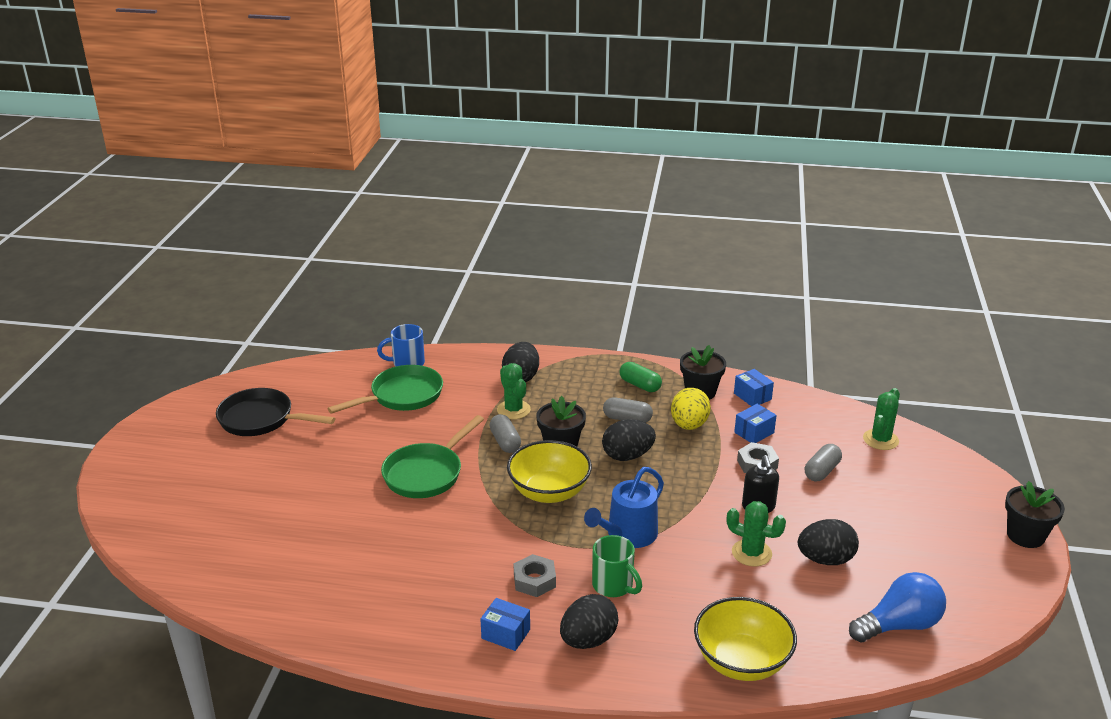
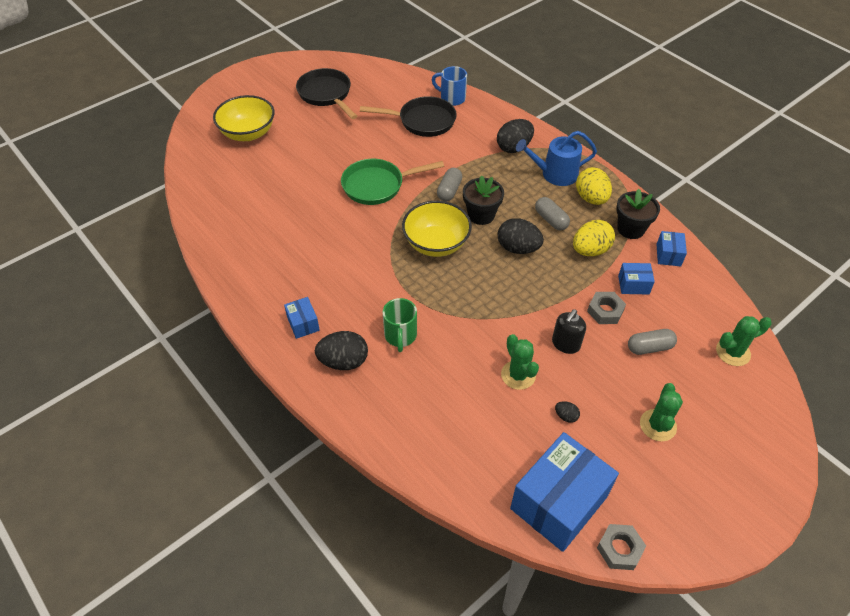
camera: 40 degrees right, 20 degrees up
green pan [327,365,443,414] -> black pan [360,96,457,137]
green cactus [497,363,531,419] -> green cactus moved to [640,383,683,442]
grey nut [514,554,556,597] -> grey nut moved to [597,524,646,570]
blue watering can [584,467,664,548] -> blue watering can moved to [516,131,597,186]
green capsule [619,362,662,392] -> yellow egg [576,167,612,205]
yellow bowl [694,597,797,681] -> yellow bowl moved to [213,95,275,141]
black egg [798,519,859,565] -> black egg [555,401,580,423], size x0.47
blue light bulb [849,572,946,643] -> blue box [510,432,619,552]
black flower pot [1005,481,1065,548] -> none

